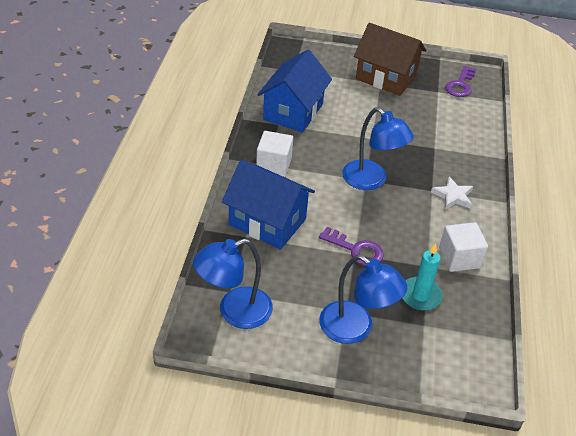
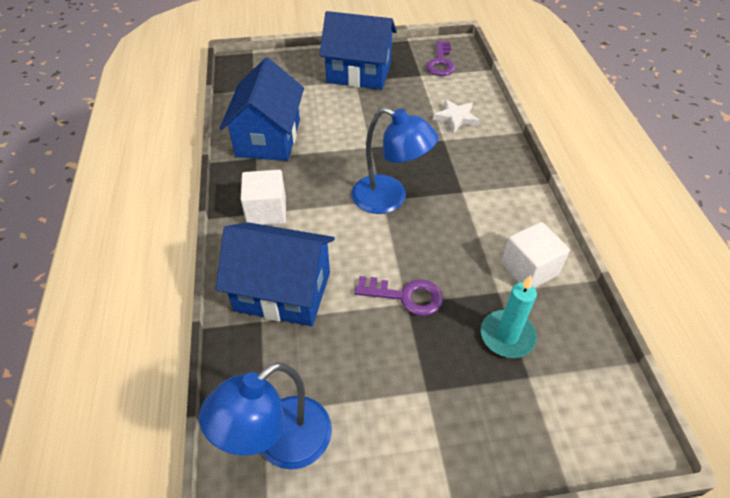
camera: 15 degrees left, 5 degrees up
blue lamp [319,255,407,344] -> none
brown house [354,23,426,96] -> blue house [319,11,397,90]
white star [431,177,473,210] -> white star moved to [433,99,480,133]

